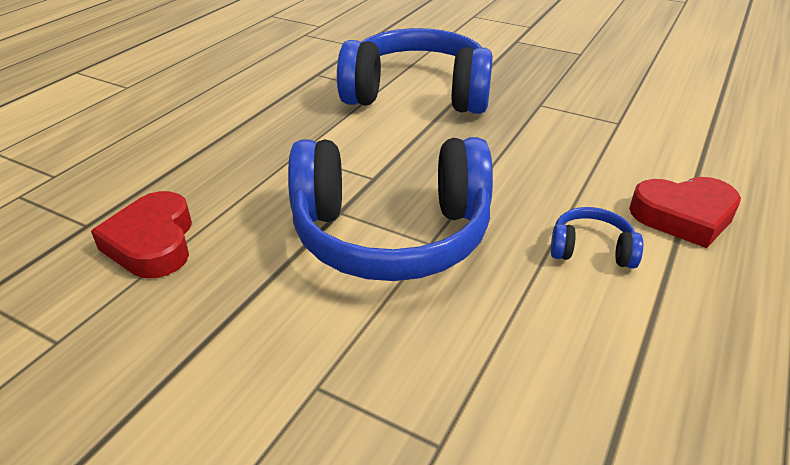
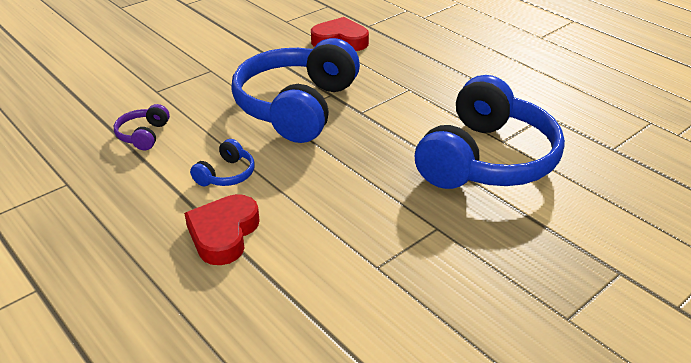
camera: 110 degrees right, 0 degrees up
none -> purple headphones [114,104,170,150]

